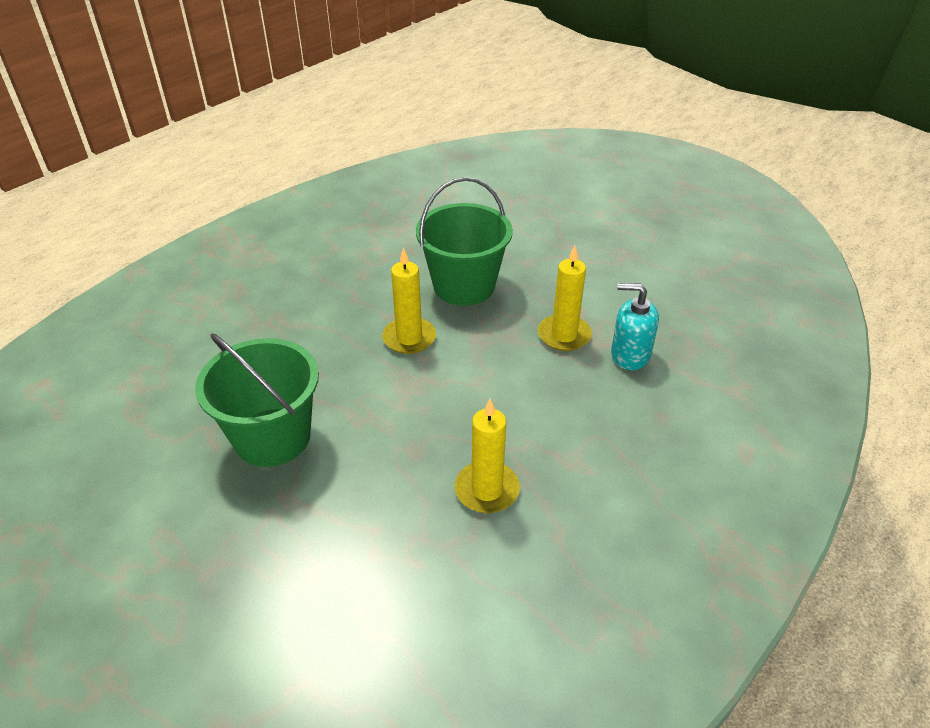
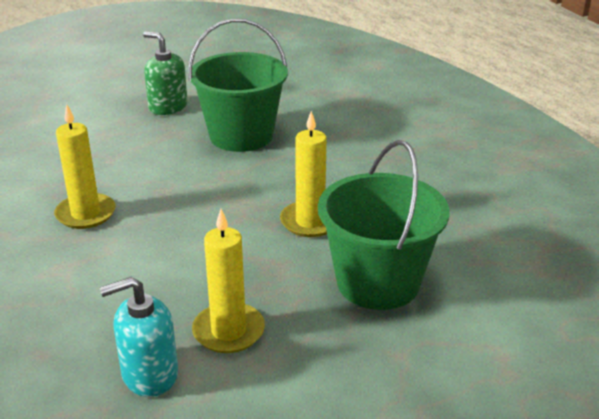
camera: 115 degrees right, 10 degrees down
turquoise soap dispenser [611,283,659,370] -> turquoise soap dispenser turned 150 degrees counterclockwise [100,277,178,397]
none -> green soap dispenser [143,32,187,115]

